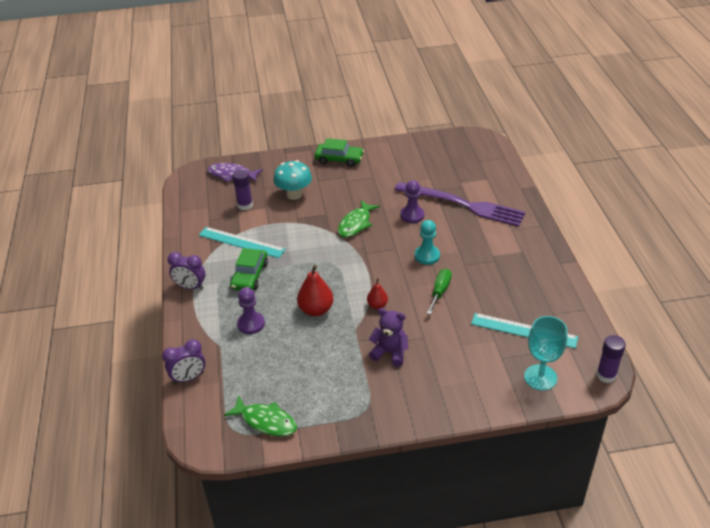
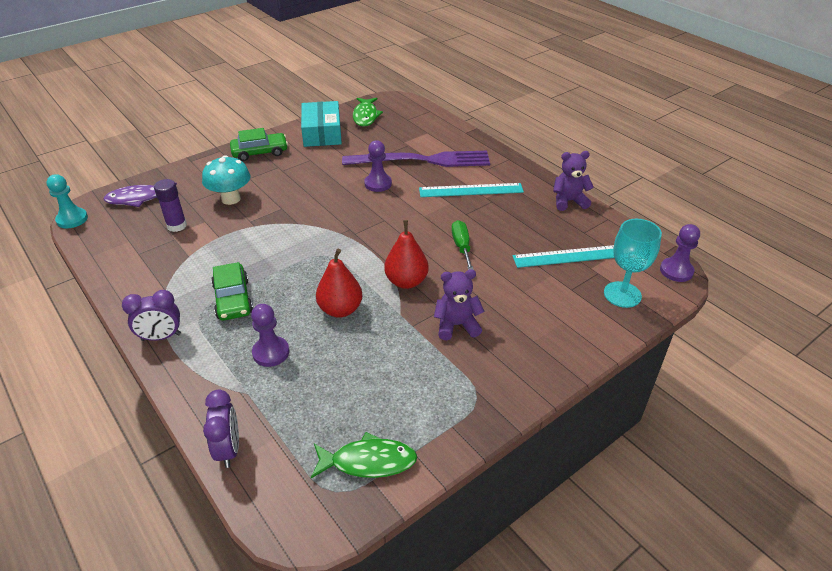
camera: 30 degrees left, 0 degrees up
purple clock [162,339,205,384] -> purple clock turned 45 degrees counterclockwise [203,390,239,468]
turquoise ruler [199,227,286,258] -> turquoise ruler moved to [419,183,524,197]
green fish [338,200,380,237] -> green fish moved to [353,98,383,127]
red pear [367,278,388,309] -> red pear [384,220,429,289], size x1.72
turquoise pawn [415,220,440,265] -> turquoise pawn moved to [46,174,88,228]
purple glue stick [596,335,626,383] -> purple pawn [660,224,700,282]
none -> turquoise box [301,101,342,147]
none -> purple teddy bear [553,151,594,211]

